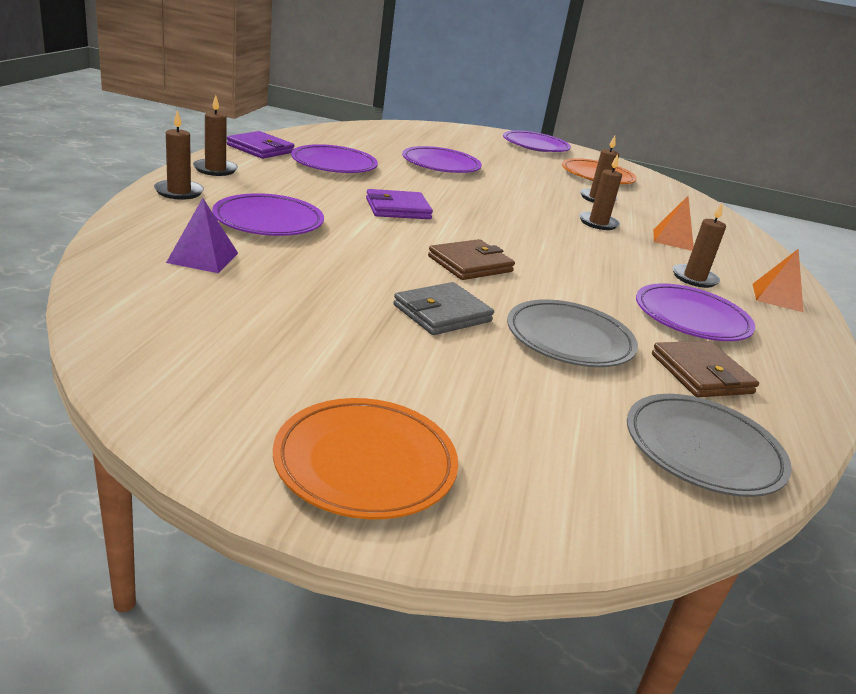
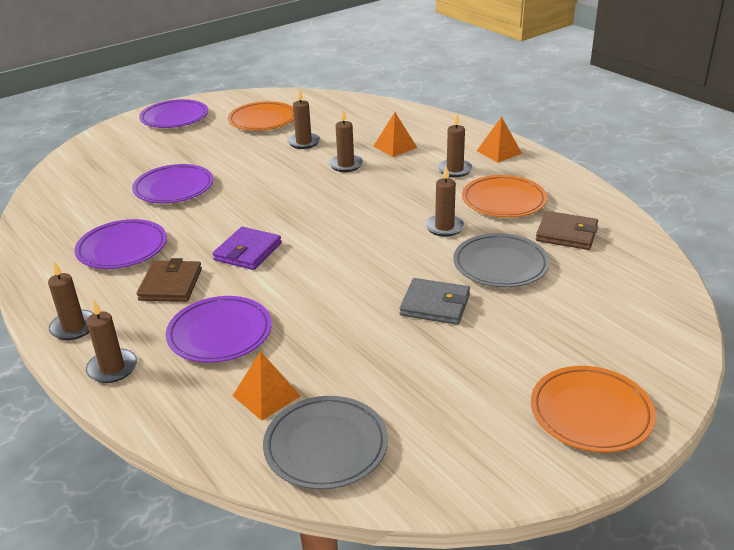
camera: 45 degrees left, 5 degrees up
purple pyramid [166,198,238,273] -> orange pyramid [233,351,301,421]
purple wallet [227,131,295,159] -> none
grey wallet [393,282,494,335] -> grey wallet turned 75 degrees counterclockwise [400,278,470,325]
brown wallet [428,239,515,280] -> brown wallet moved to [137,258,202,302]
grey plate [627,394,792,497] -> grey plate moved to [263,396,388,490]
purple plate [636,283,755,341] -> orange plate [462,175,547,218]
none -> brown candle [425,166,465,237]

